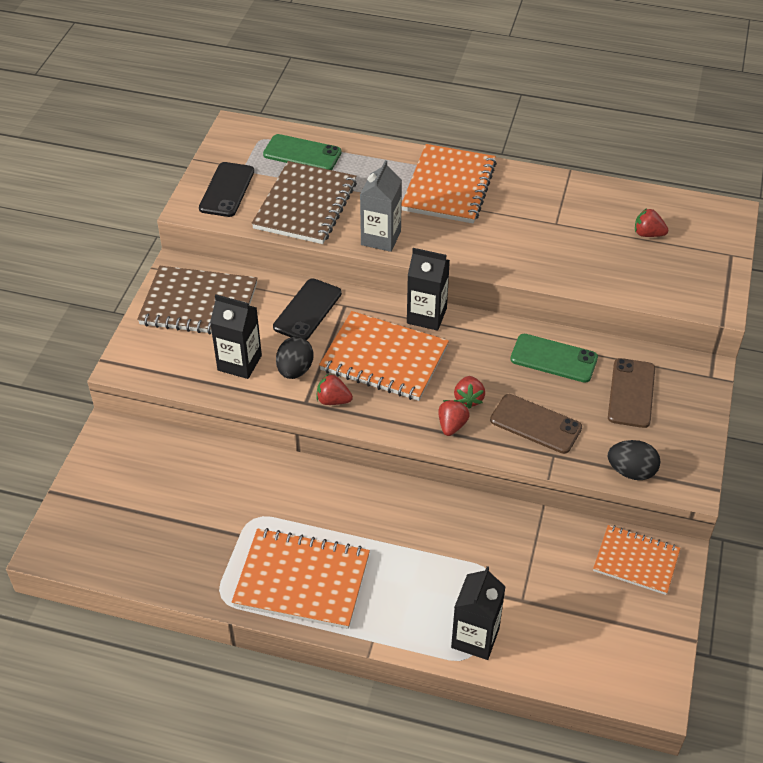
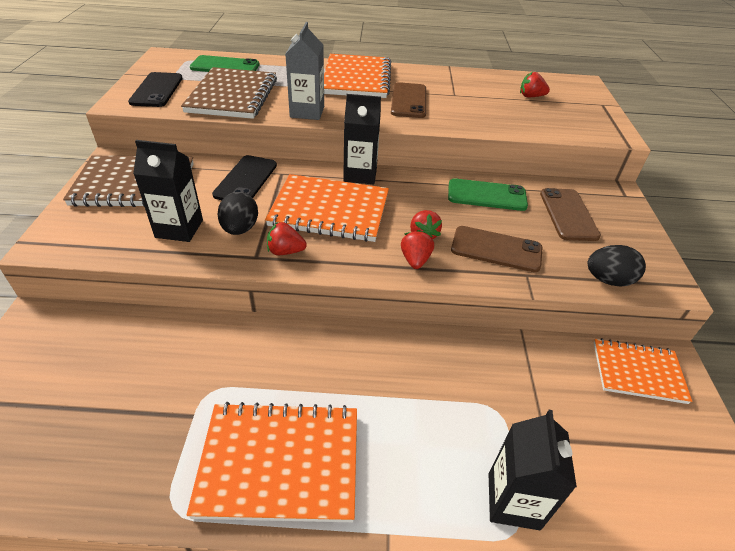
camera: 15 degrees left, 5 degrees down
none -> brown phone [391,82,426,118]

